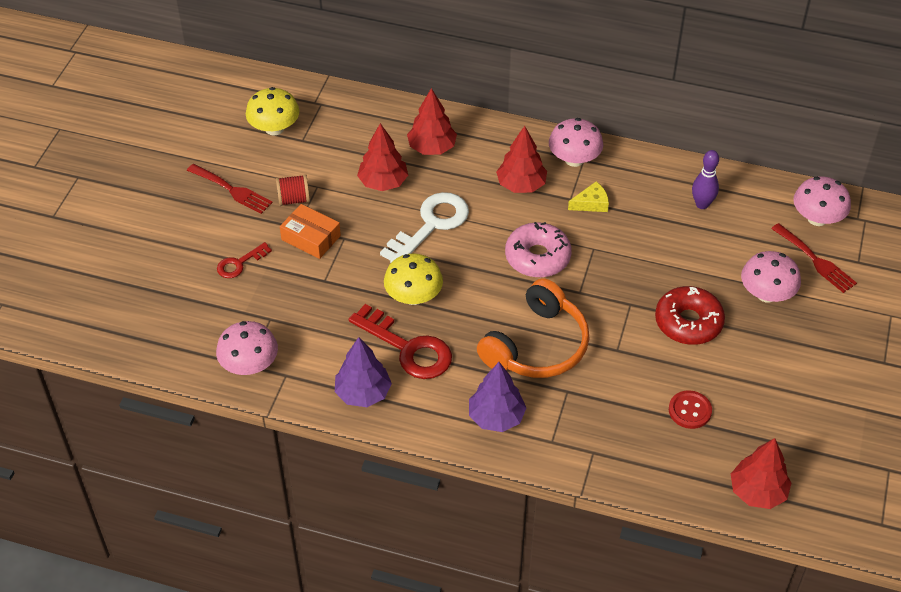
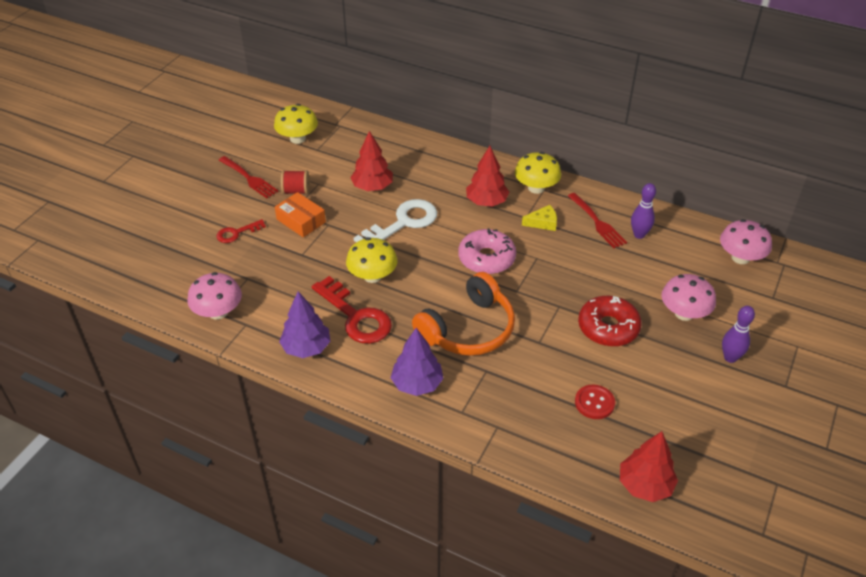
camera: 10 degrees right, 5 degrees down
red tree [407,88,457,155] -> none
pink mushroom [549,118,603,167] -> yellow mushroom [515,152,561,194]
red fork [771,223,857,293] -> red fork moved to [568,193,627,248]
none -> purple bowling pin [722,306,755,363]

